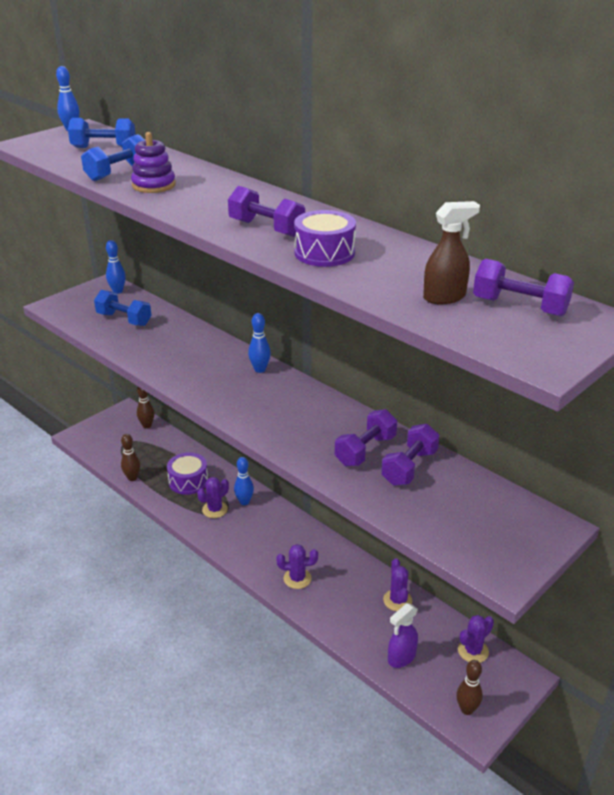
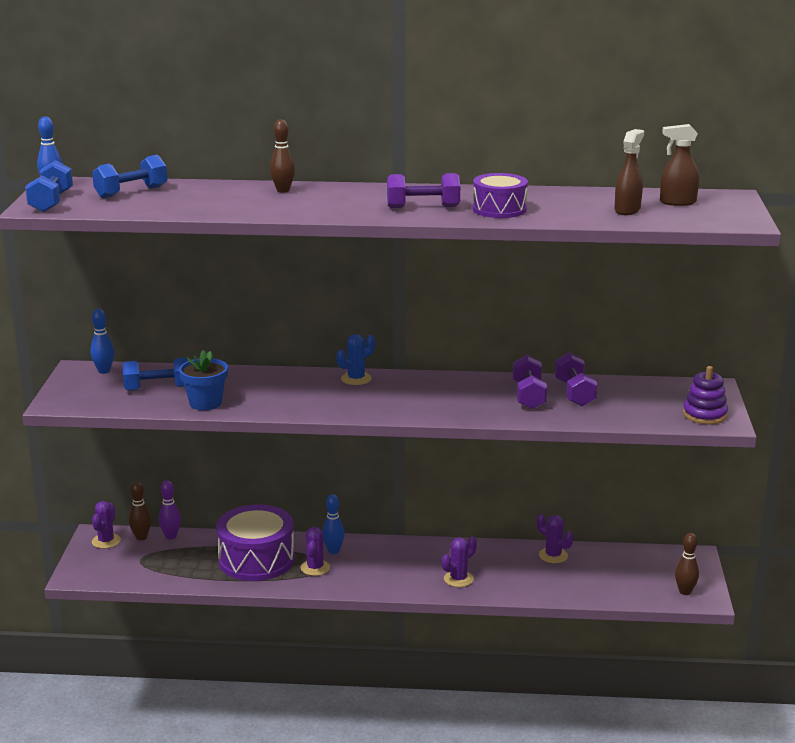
camera: 40 degrees left, 10 degrees down
blue dumbbell [81,134,144,181] -> blue dumbbell moved to [25,160,73,212]
brown bowling pin [121,434,140,481] -> brown bowling pin moved to [270,119,295,193]
purple stacking toy [131,132,176,193] -> purple stacking toy moved to [683,366,728,424]
purple drum [167,452,208,495] -> purple drum [216,505,295,581], size x1.62
blue bowling pin [248,313,271,373] -> blue cactus [336,334,375,385]
purple spray bottle [388,603,418,668] -> none
purple cactus [458,615,494,663] -> purple cactus moved to [92,501,121,549]
purple dumbbell [473,259,574,317] -> brown spray bottle [660,124,699,206]
none -> purple bowling pin [159,480,181,539]
none -> blue flower pot [179,350,228,410]

